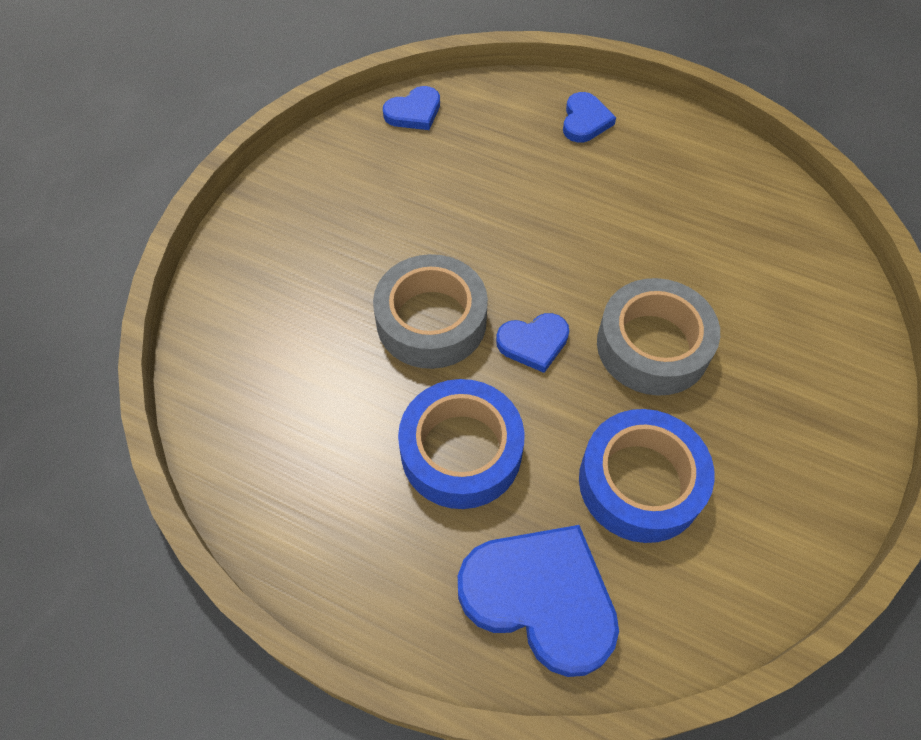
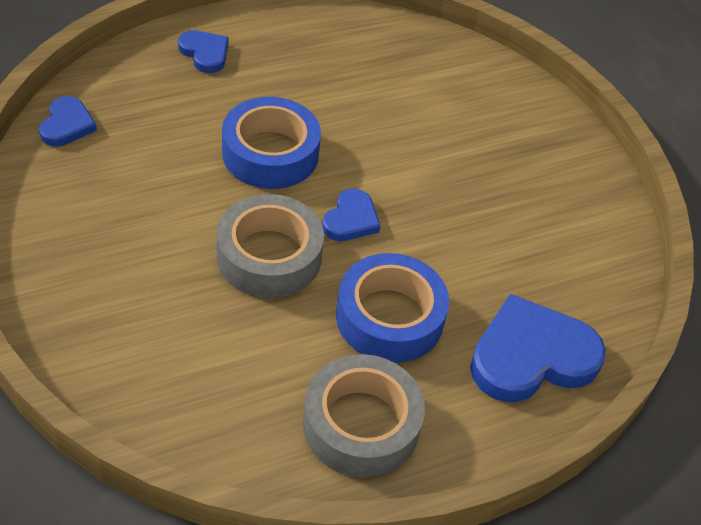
camera: 55 degrees left, 10 degrees down
blue tape [579,409,715,543] -> blue tape moved to [222,97,321,189]
grey tape [597,278,720,396] -> grey tape moved to [303,354,425,478]

